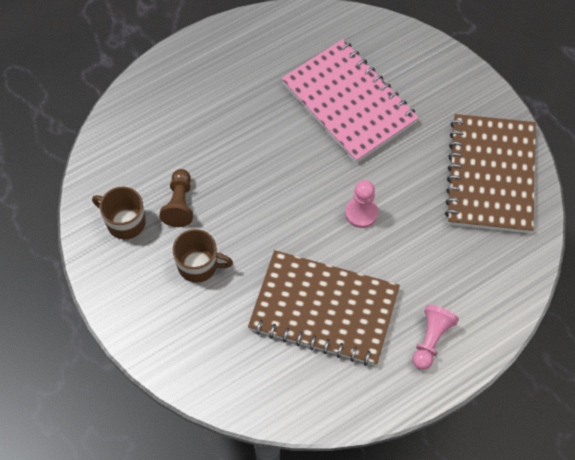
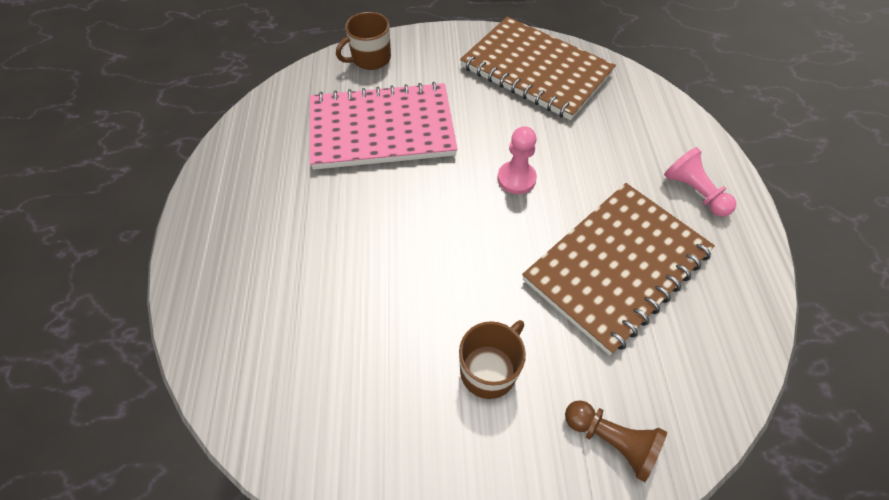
camera: 60 degrees left, 5 degrees down
brown mug [92,187,146,239] -> brown mug moved to [336,12,391,70]
brown pawn [159,169,193,227] -> brown pawn moved to [565,400,667,482]

